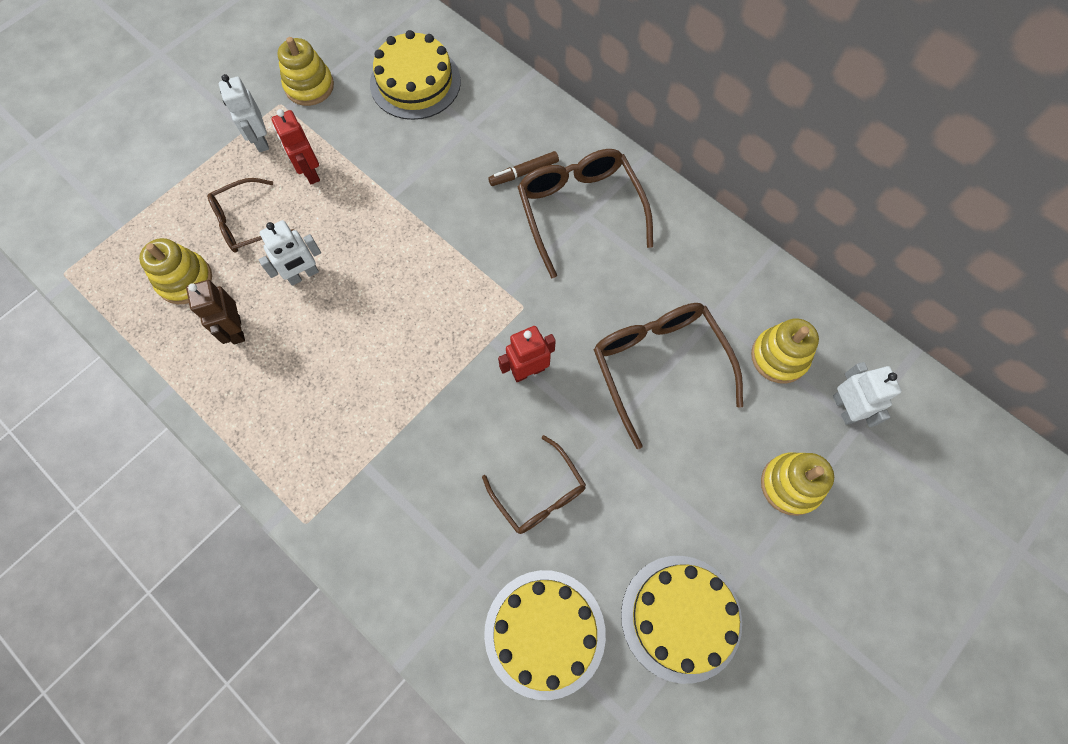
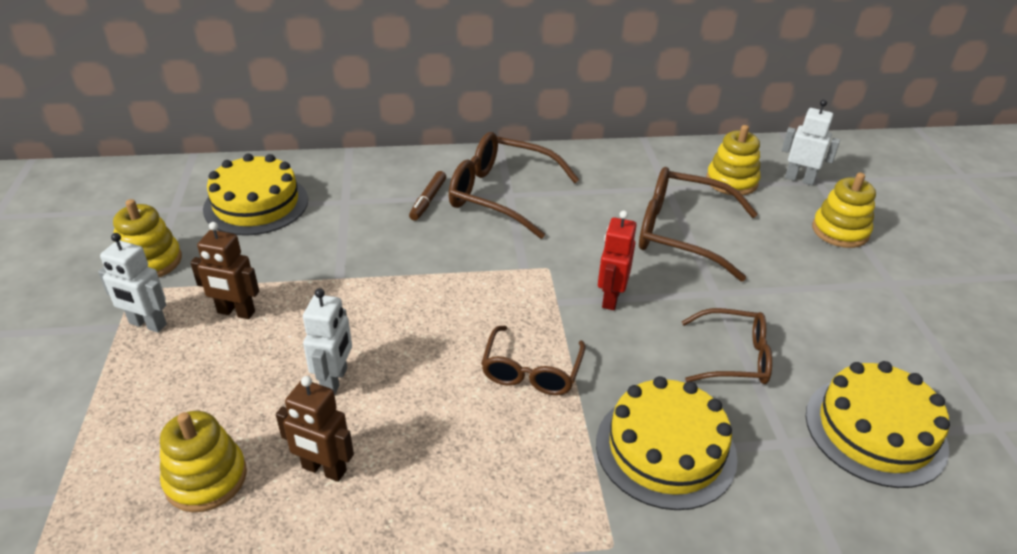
camera: 50 degrees left, 30 degrees down
brown glasses [207,178,294,252] -> brown glasses moved to [481,325,586,395]
red robot [271,109,320,185] -> brown robot [190,222,259,319]
yellow cake [621,556,742,684] -> yellow cake moved to [596,376,738,510]

